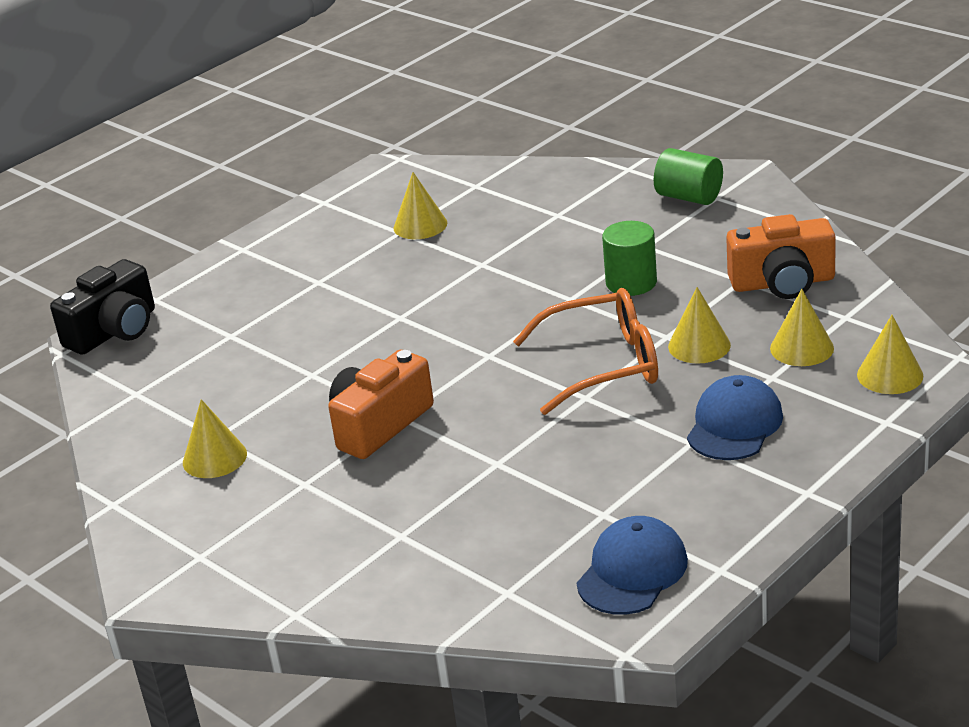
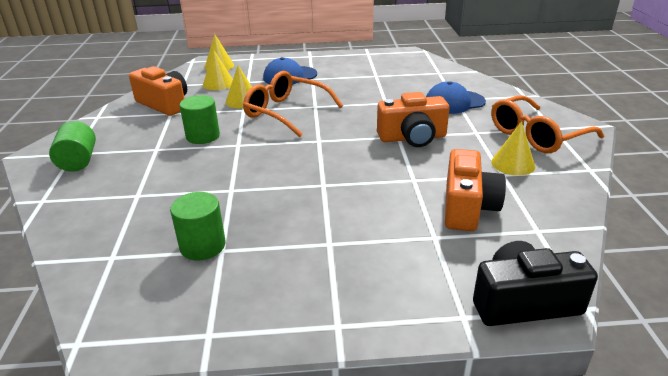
camera: 140 degrees left, 0 degrees up
yellow cone [394,172,447,239] -> green cylinder [170,192,225,260]
blue cap [577,516,688,615] -> blue cap moved to [426,81,486,114]
none -> orange camera [445,149,506,231]
none -> orange glasses [491,95,604,153]

